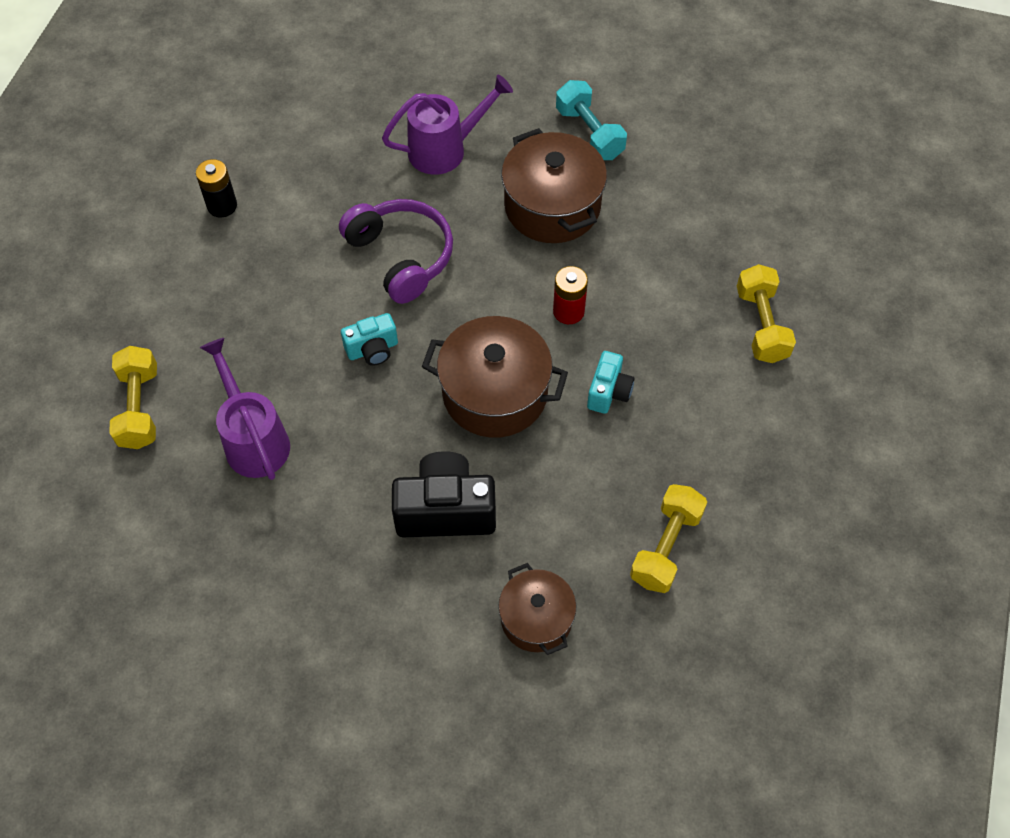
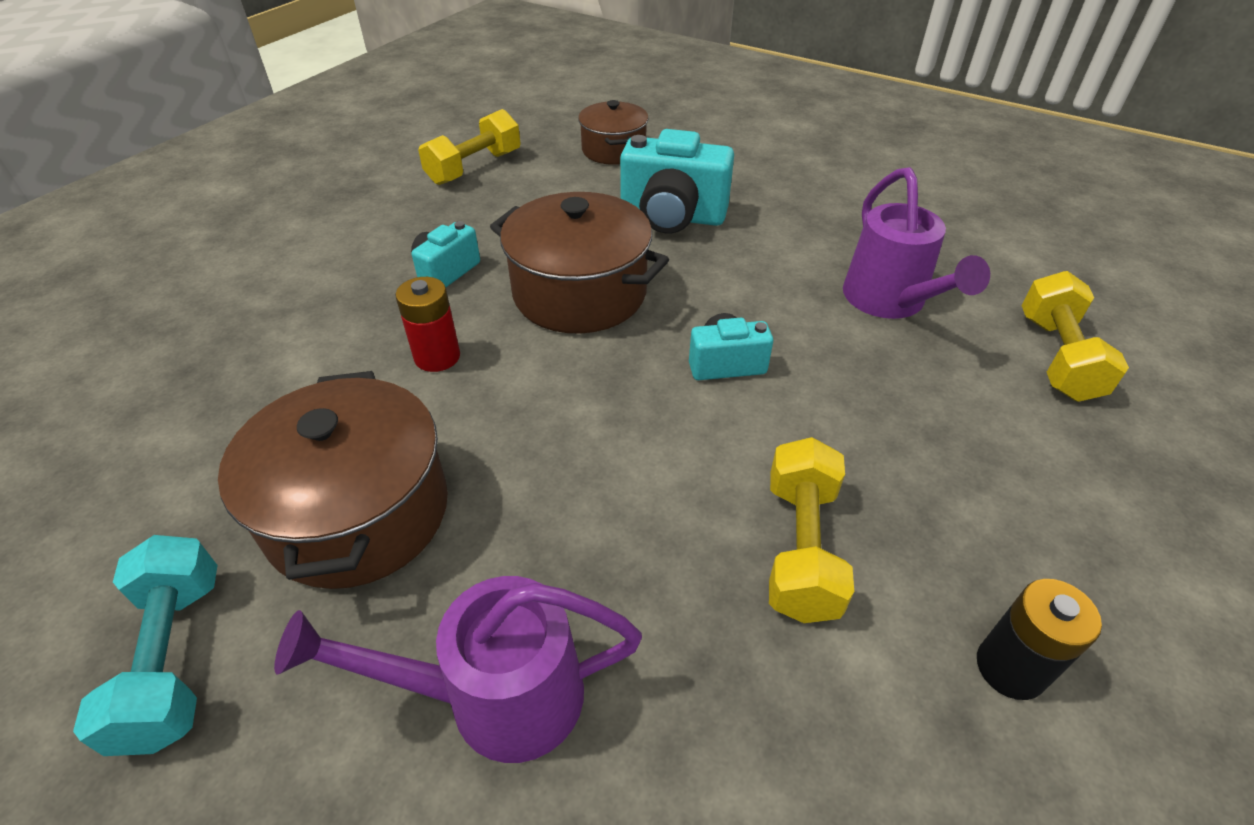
camera: 165 degrees left, 15 degrees down
purple headphones [339,199,453,304] -> none
black camera [392,451,496,537] -> turquoise camera [620,129,734,233]
yellow dumbbell [737,264,796,363] -> yellow dumbbell moved to [769,437,854,623]

